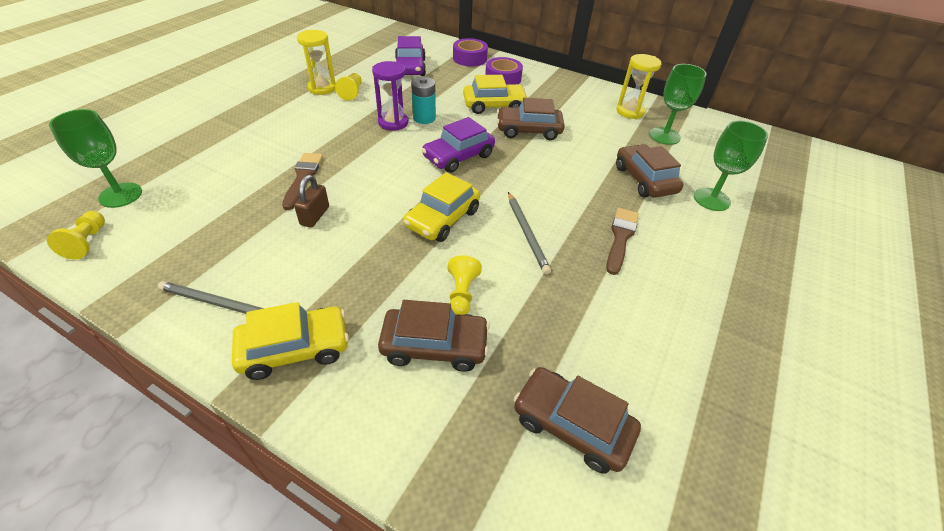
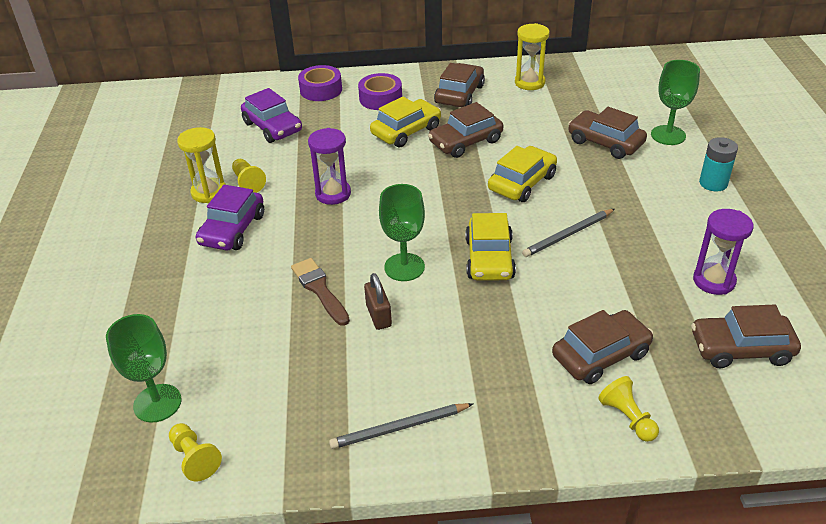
camera: 30 degrees left, 5 degrees down
yellow car [232,302,349,380] -> yellow car moved to [488,146,557,202]
turquoise battery [411,77,436,124] -> turquoise battery moved to [699,137,738,191]
purple car [422,117,495,173] -> purple car moved to [196,185,264,250]
yellow pawn [447,256,482,315] -> yellow pawn moved to [598,376,659,442]
grey pencil [508,192,551,274] -> grey pencil turned 105 degrees clockwise [522,209,615,257]
brown brush [606,208,639,275] -> none
green goblet [649,64,707,145] -> green goblet moved to [379,184,425,281]
none -> brown car [434,63,485,107]
none -> purple hourglass [693,209,754,295]

